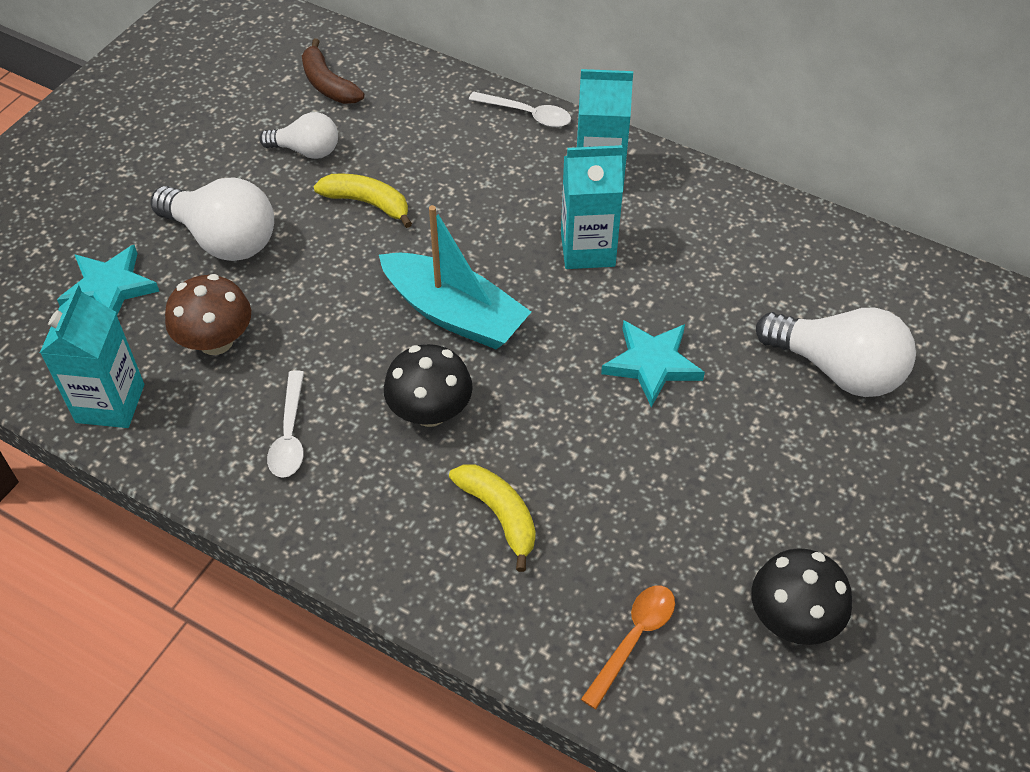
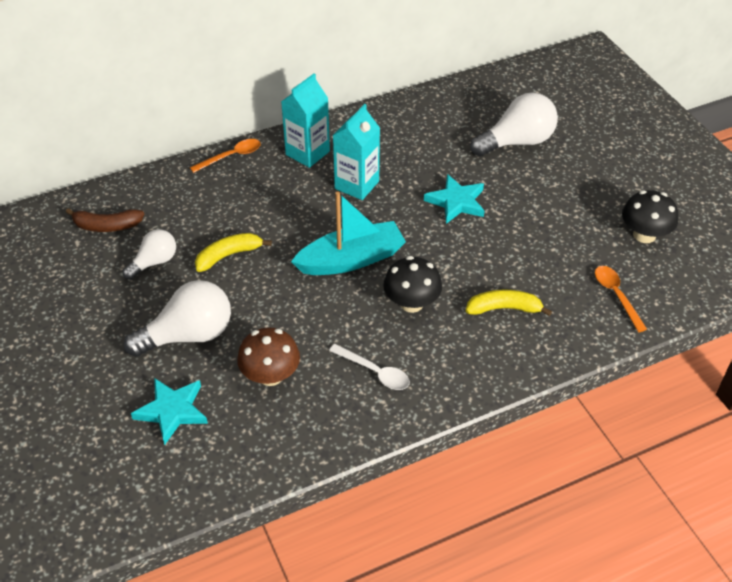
camera: 55 degrees left, 5 degrees down
turquoise carton [40,284,144,428] -> none
white spoon [469,91,571,127] -> orange spoon [190,139,261,173]

